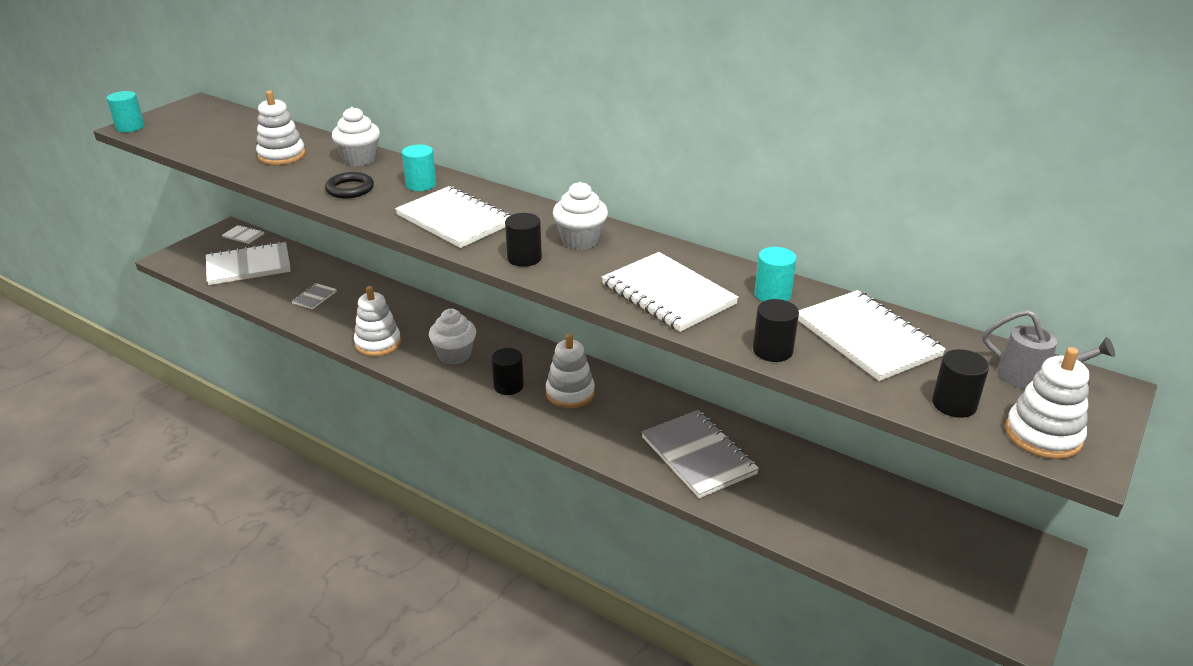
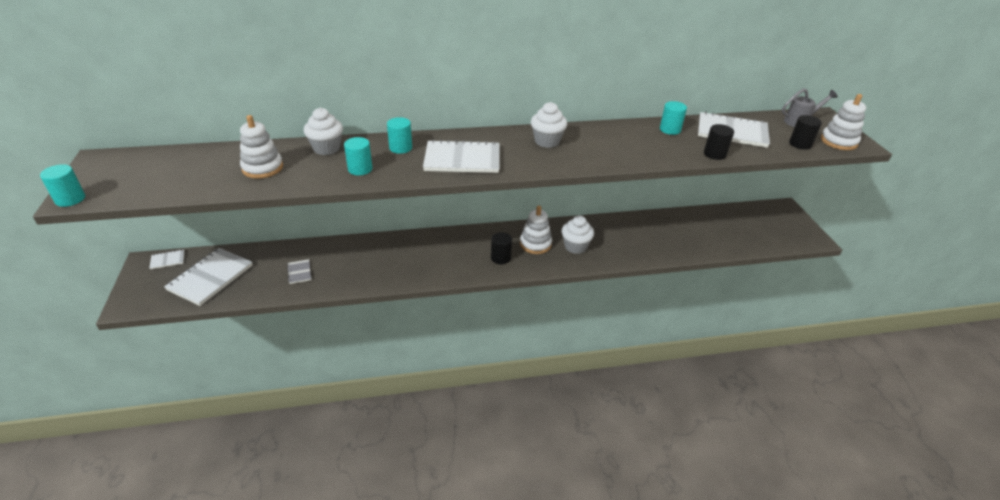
camera: 45 degrees left, 5 degrees up
black ring [325,172,374,198] -> turquoise cylinder [344,137,373,175]
white stacking toy [354,286,401,356] -> none
white cupcake [429,309,476,364] -> white cupcake moved to [562,215,594,254]
black cylinder [505,213,542,267] -> none
white notebook [602,252,739,332] -> none
grey notebook [642,410,759,498] -> none

